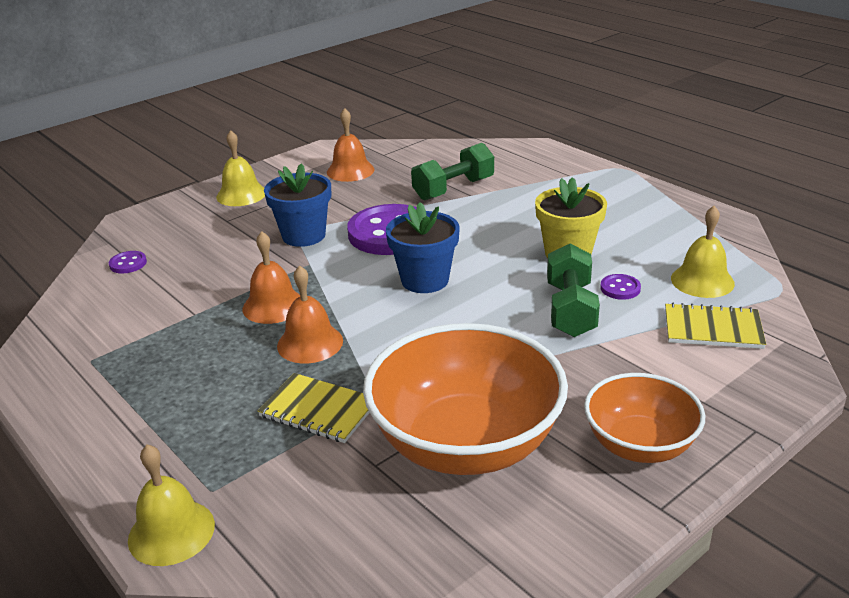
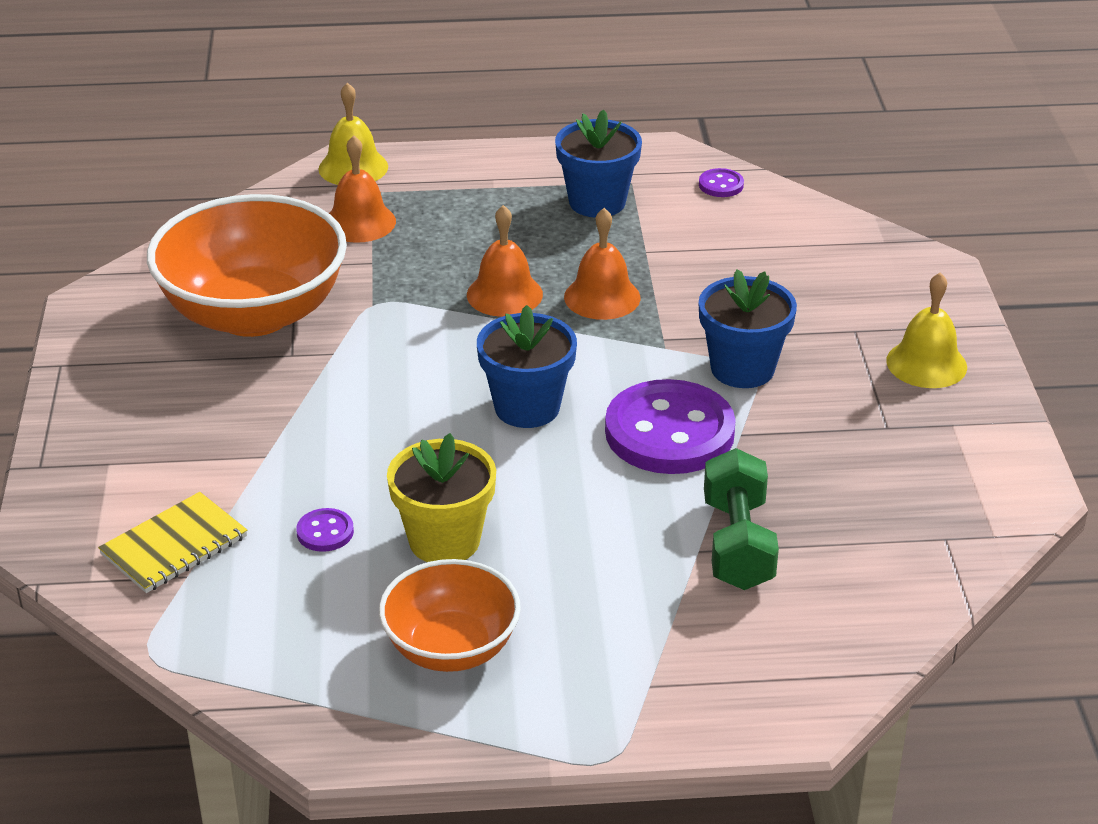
camera: 125 degrees right, 5 degrees up
purple button [109,251,147,274] -> purple button moved to [699,168,744,197]
yellow notebook [258,373,370,443] -> none
orange bell [327,108,374,182] -> orange bell moved to [329,135,396,243]
green dumbbell [547,244,600,337] -> none
orange bowl [584,373,705,463] -> orange bowl moved to [379,559,521,672]
yellow bell [671,206,735,298] -> none
none -> blue flower pot [555,109,642,218]

